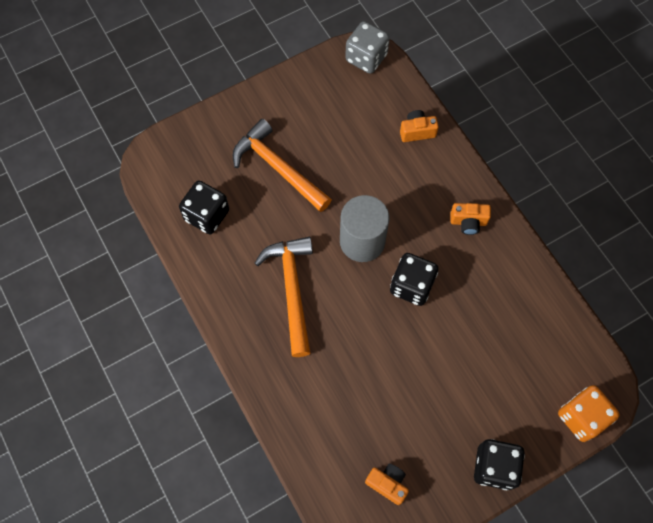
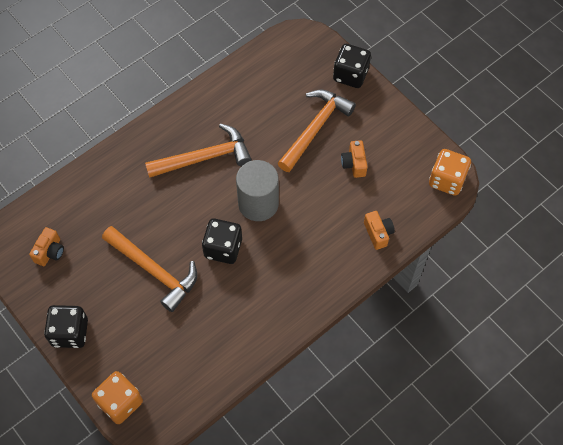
camera: 80 degrees right, 5 degrees down
black dice [179,181,229,234] -> black dice moved to [333,44,371,88]
grey dice [345,21,390,74] -> orange dice [429,149,471,196]
orange camera [450,203,491,235] -> orange camera moved to [341,140,368,178]
none -> orange hammer [102,226,197,312]

